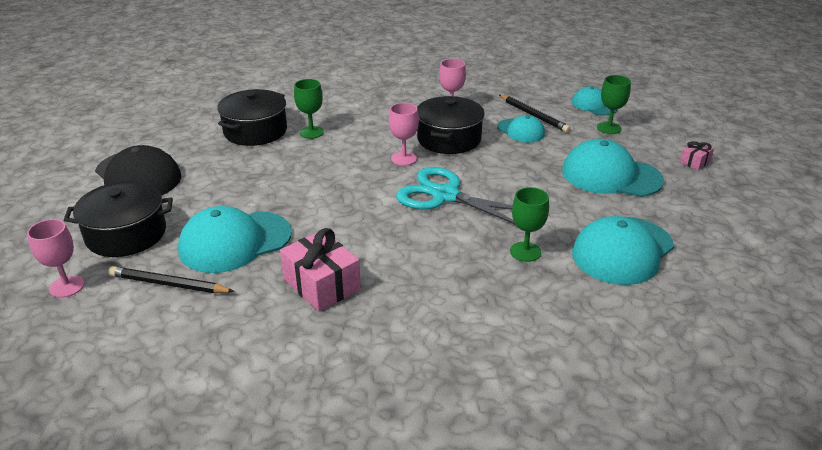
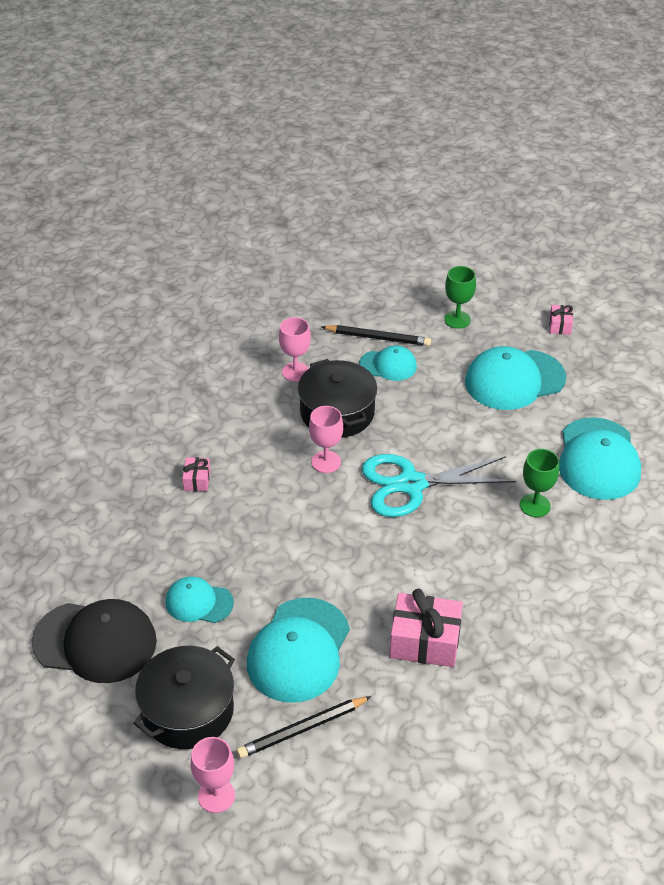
camera: 40 degrees left, 10 degrees up
black pot [217,89,287,146] -> none
green goblet [294,79,324,139] -> pink gift [182,457,210,491]
turquoise cap [572,86,617,115] -> turquoise cap moved to [165,576,234,623]

